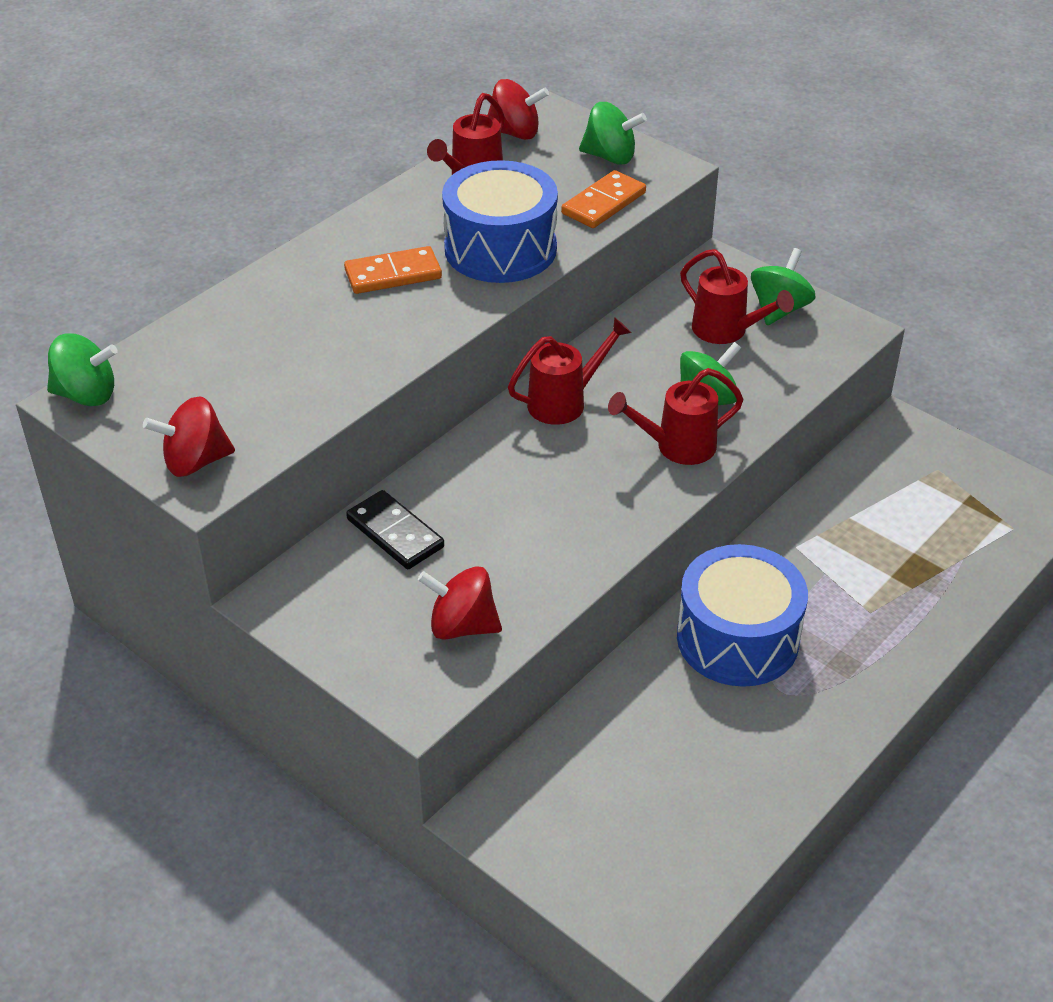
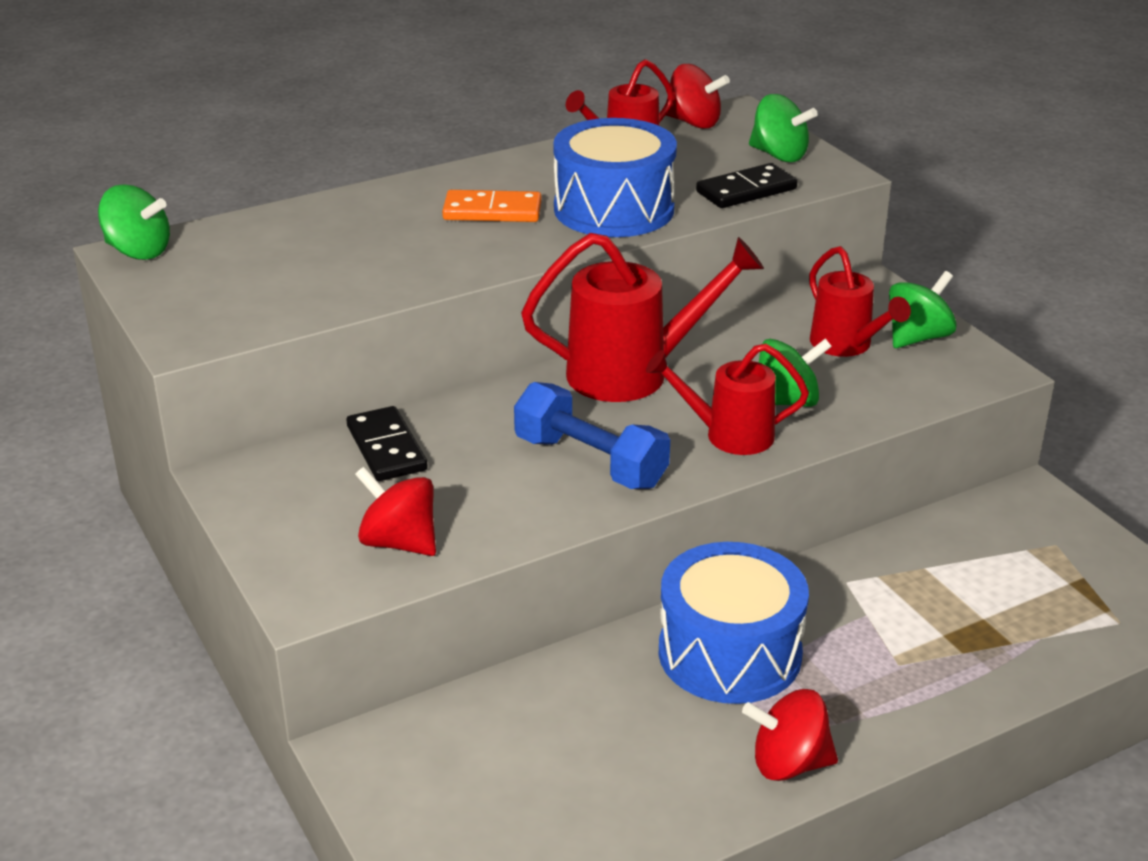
camera: 20 degrees right, 10 degrees down
red spinning top [143,396,235,477] -> red spinning top moved to [742,689,838,781]
red watering can [508,317,631,425] -> red watering can [521,233,764,402], size x1.57
orange domino [561,170,646,228] -> black domino [696,163,798,208]
none -> blue dumbbell [514,382,670,489]

